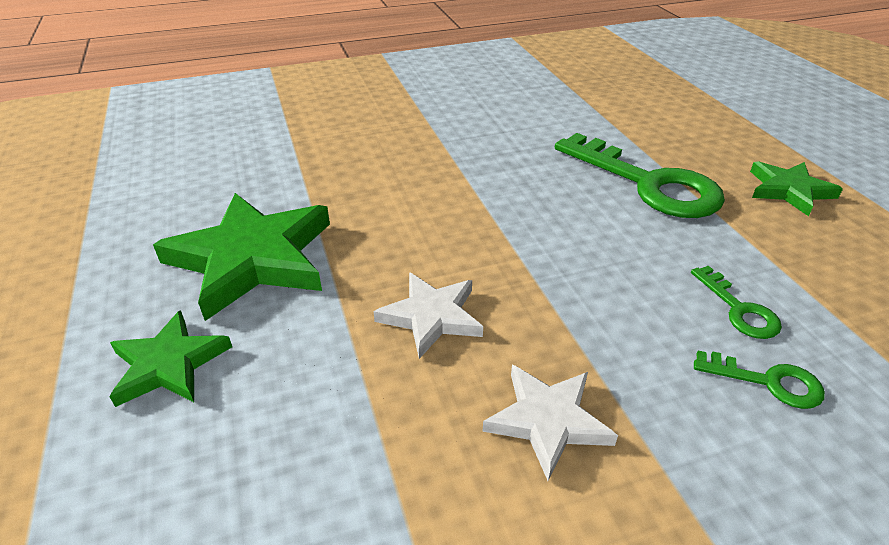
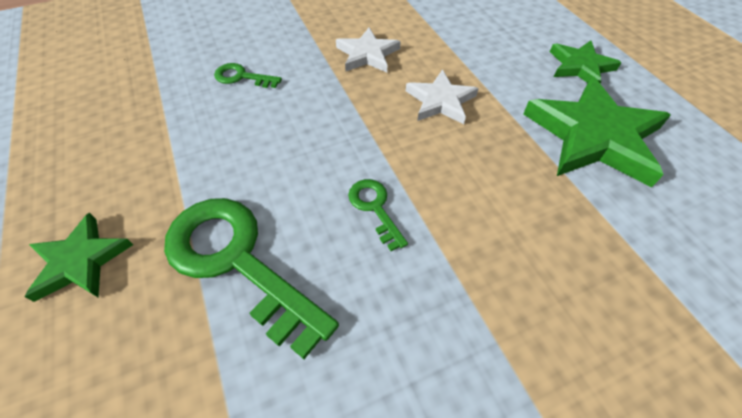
camera: 175 degrees right, 15 degrees up
green key [691,266,782,339] -> green key moved to [348,179,408,251]

